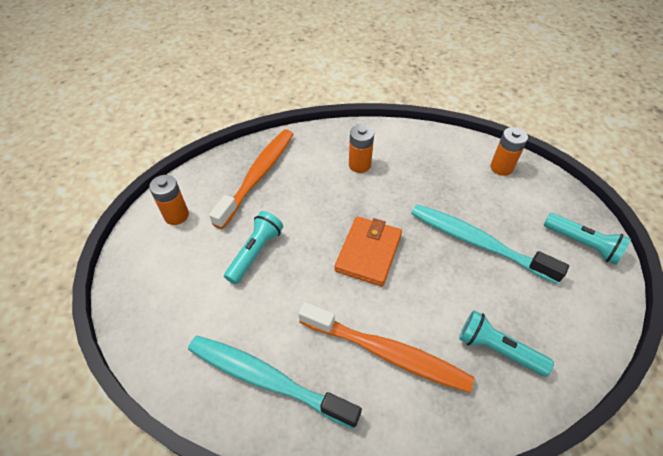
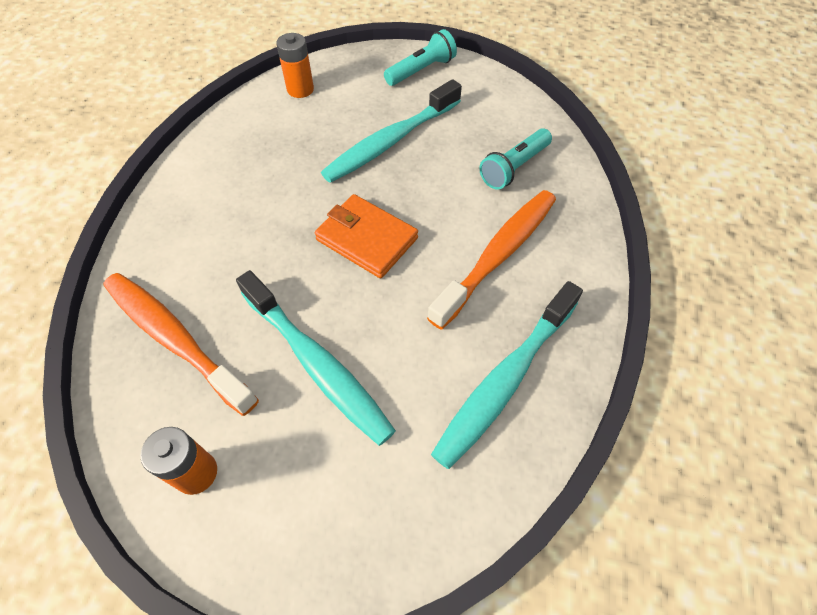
camera: 75 degrees left, 5 degrees up
turquoise flashlight [224,211,283,284] -> turquoise toothbrush [236,270,396,446]
orange battery [349,124,374,173] -> none

